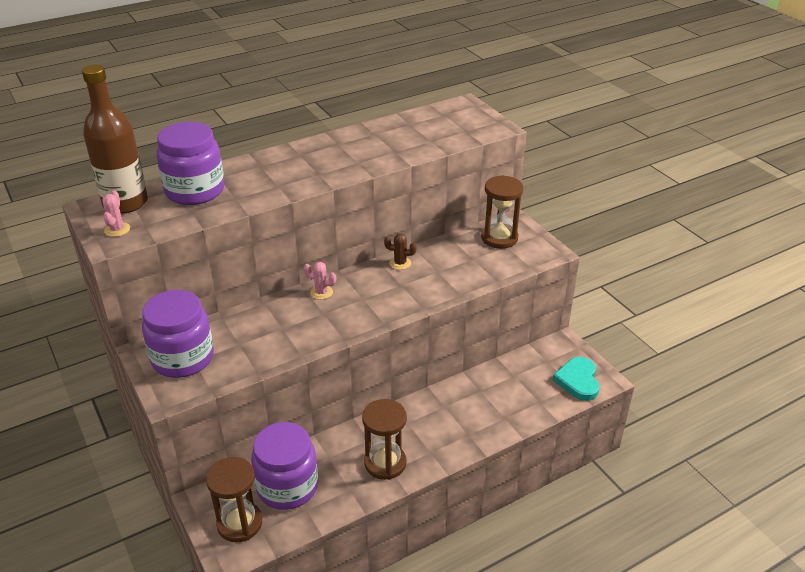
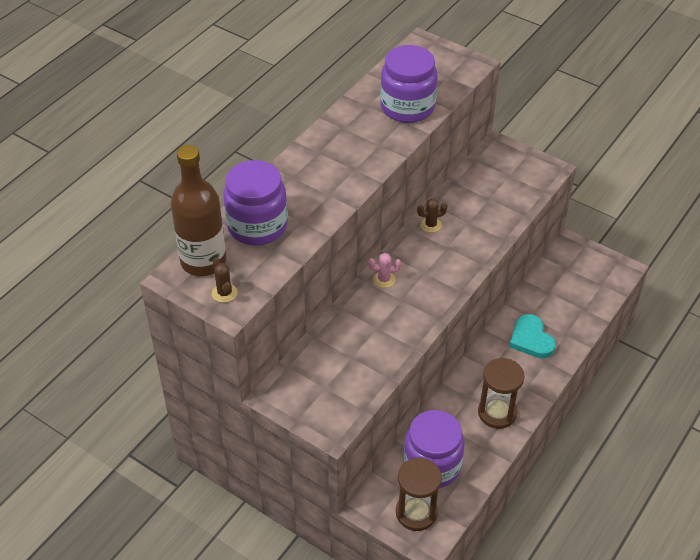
camera: 25 degrees left, 10 degrees up
pink cactus [102,190,130,237] -> brown cactus [212,257,237,303]
purple jar [142,290,214,378] -> purple jar moved to [380,45,438,123]
brown hourglass [481,175,523,249] -> none
turquoise heart [553,357,600,401] -> turquoise heart moved to [509,314,556,358]

